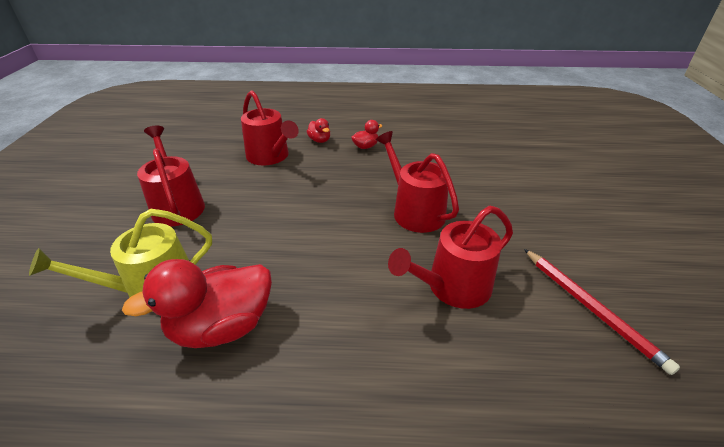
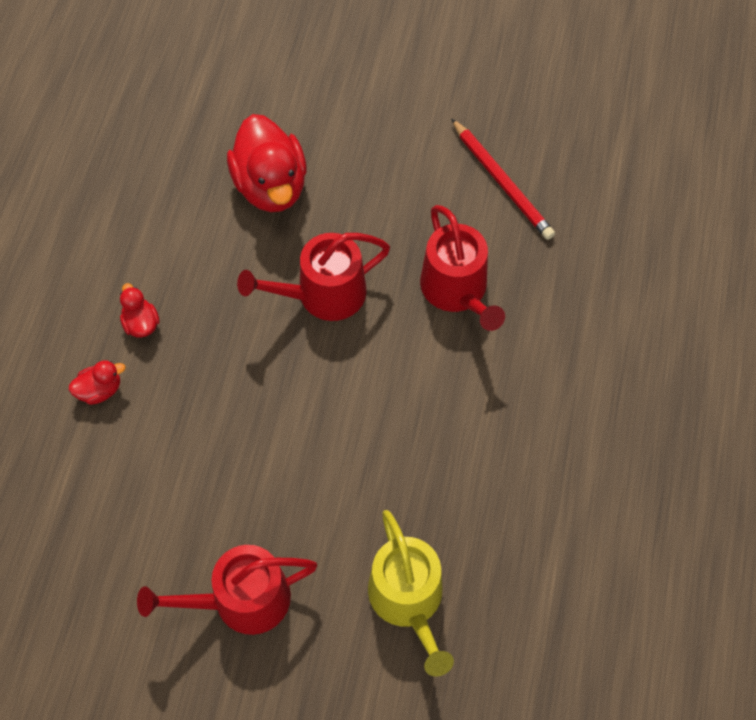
camera: 80 degrees left, 25 degrees up
red duck [122,259,272,348] -> red duck moved to [227,114,307,212]
red watering can [241,90,299,166] -> none
red pencil [524,249,680,375] -> red pencil turned 75 degrees clockwise [451,118,555,240]

